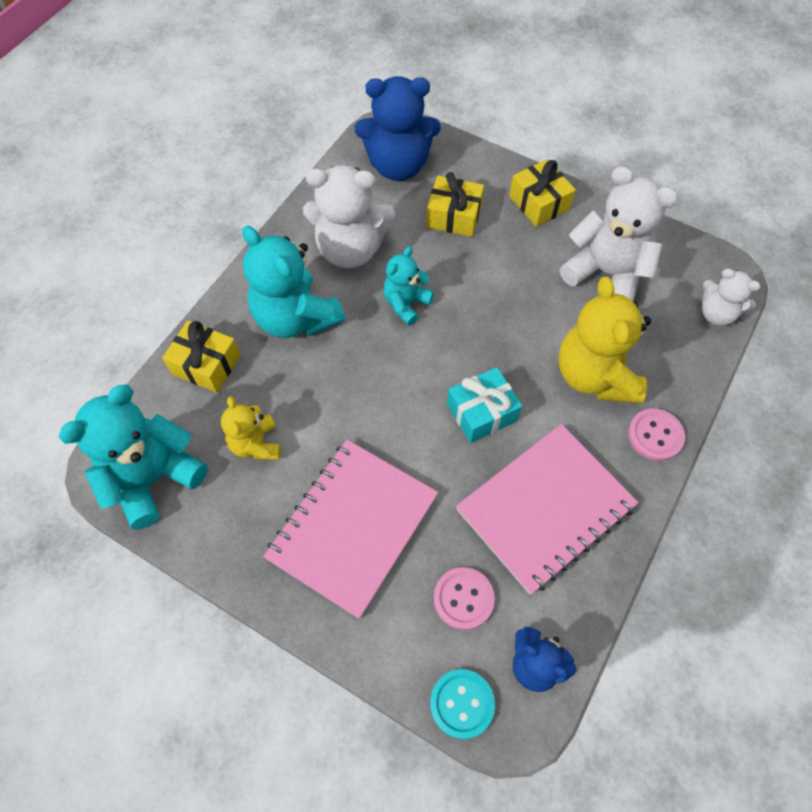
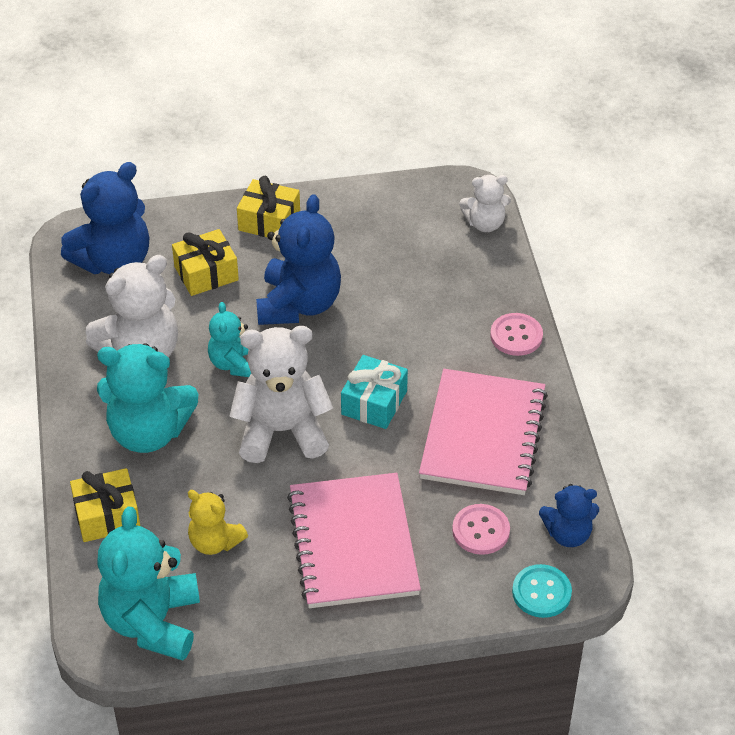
camera: 40 degrees left, 15 degrees down
yellow teddy bear [558,277,651,403] -> none
white teddy bear [560,166,678,302] -> white teddy bear moved to [229,326,333,463]
none -> blue teddy bear [256,194,341,325]

